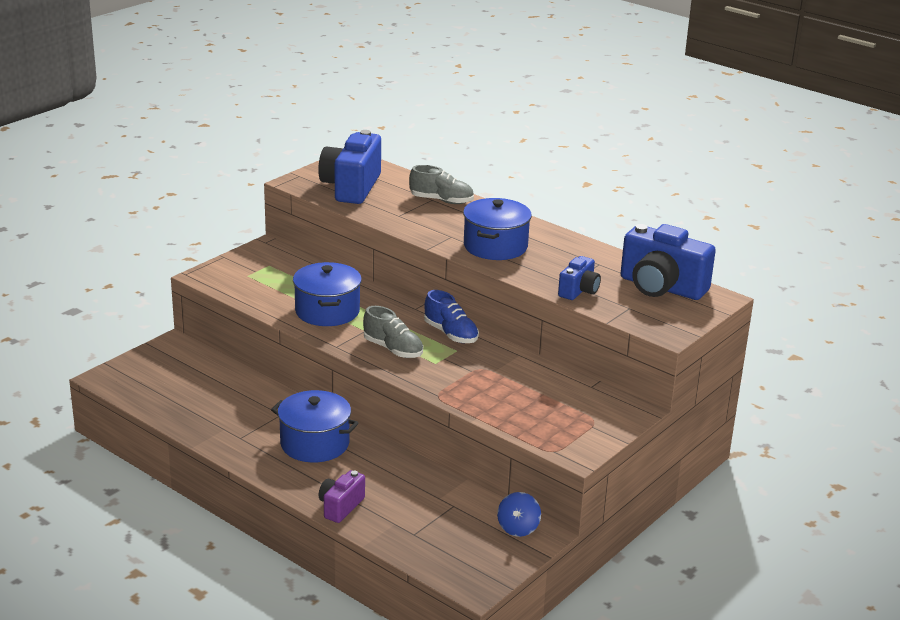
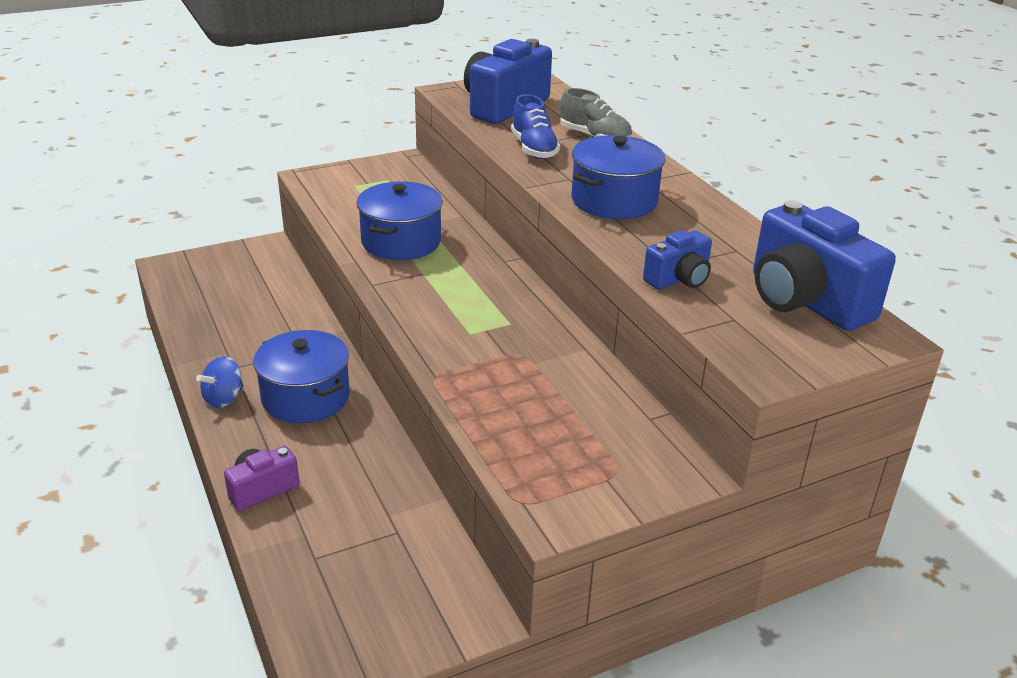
camera: 25 degrees right, 5 degrees up
grey shoe [363,306,423,358] -> none
blue shoe [424,290,479,343] -> blue shoe moved to [511,94,560,159]
blue spinning top [497,492,541,537] -> blue spinning top moved to [196,356,244,408]

